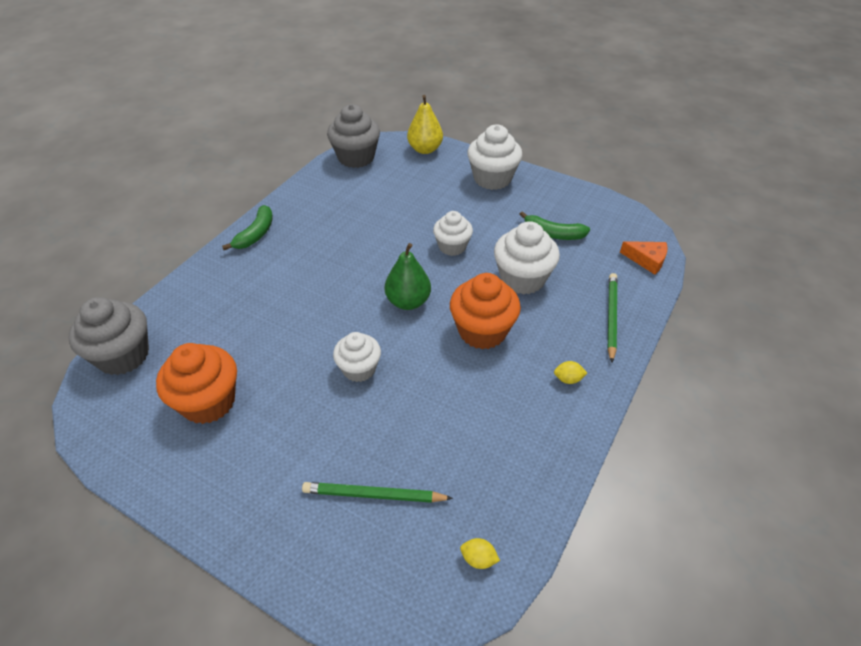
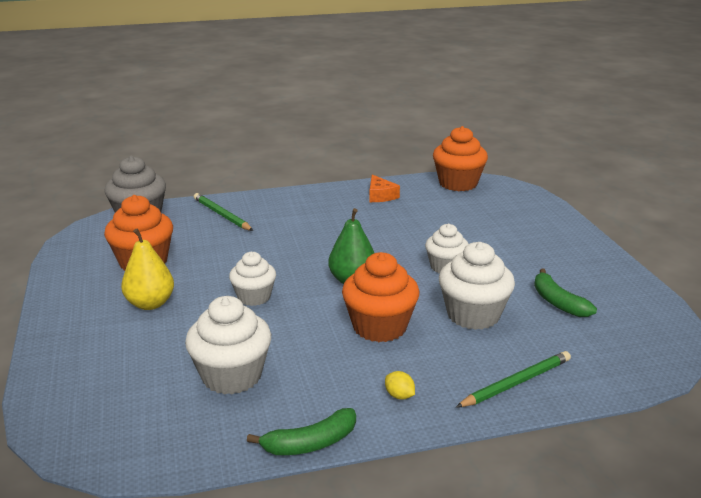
camera: 45 degrees right, 20 degrees down
green banana [222,205,273,250] -> green banana moved to [247,408,356,455]
green pencil [302,482,453,503] -> green pencil moved to [194,193,253,231]
grey cupcake [327,104,380,168] -> orange cupcake [433,126,488,191]
yellow pear [407,95,443,154] -> yellow pear moved to [121,229,174,310]
yellow lemon [460,538,500,569] -> none
white cupcake [467,124,522,190] -> white cupcake moved to [185,296,271,395]
orange cheese [620,241,667,275] -> orange cheese moved to [369,174,400,202]

